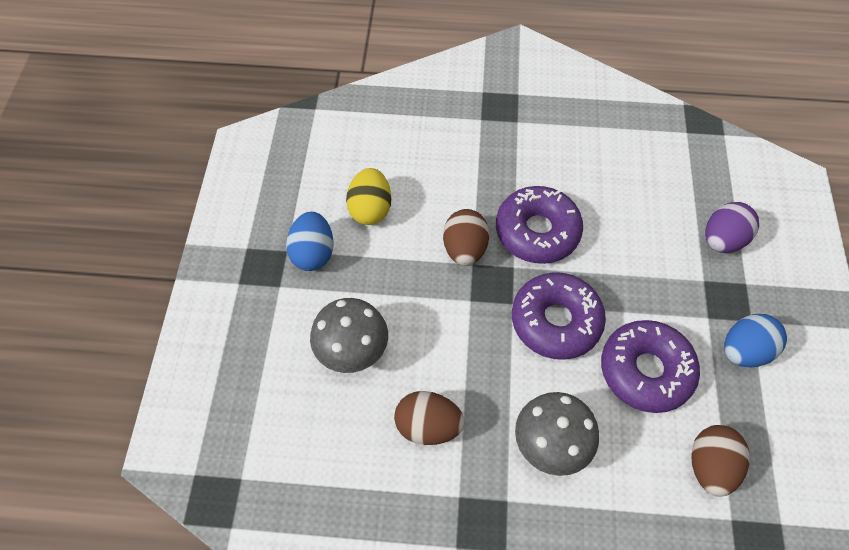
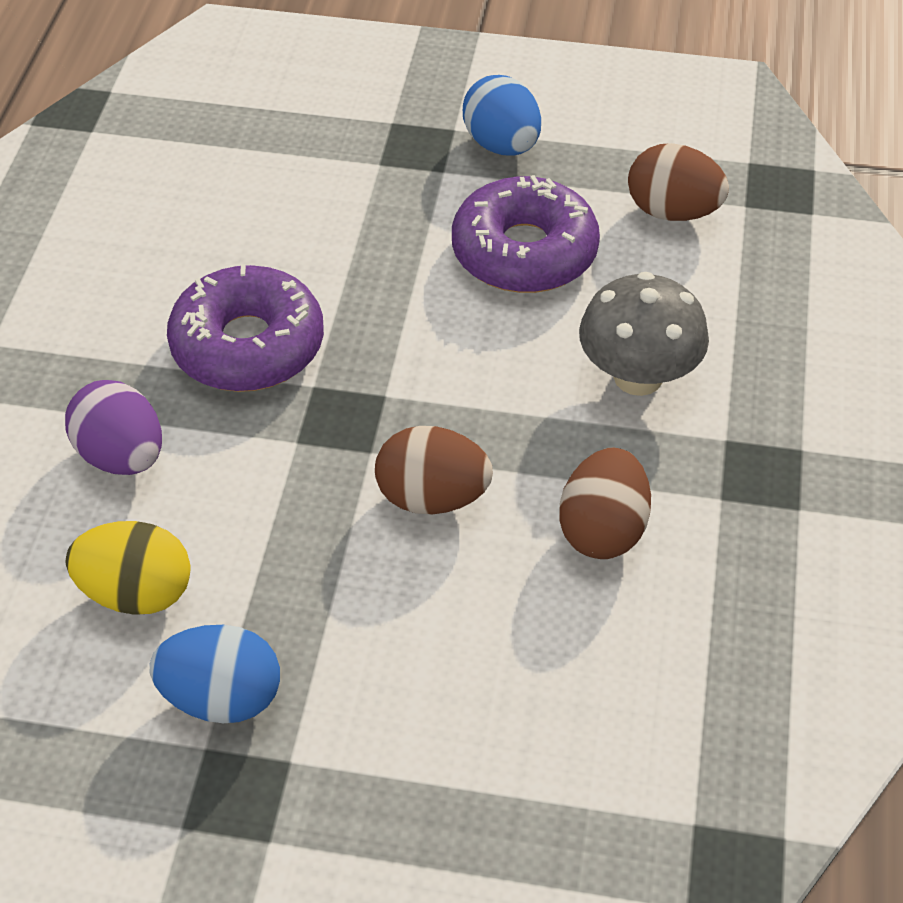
camera: 85 degrees left, 10 degrees down
grey mushroom [310,298,388,373] -> none
brown egg [443,209,489,266] -> brown egg moved to [375,426,493,514]
purple donut [512,272,606,360] -> none
purple egg [705,202,759,253] -> purple egg moved to [65,380,162,475]

